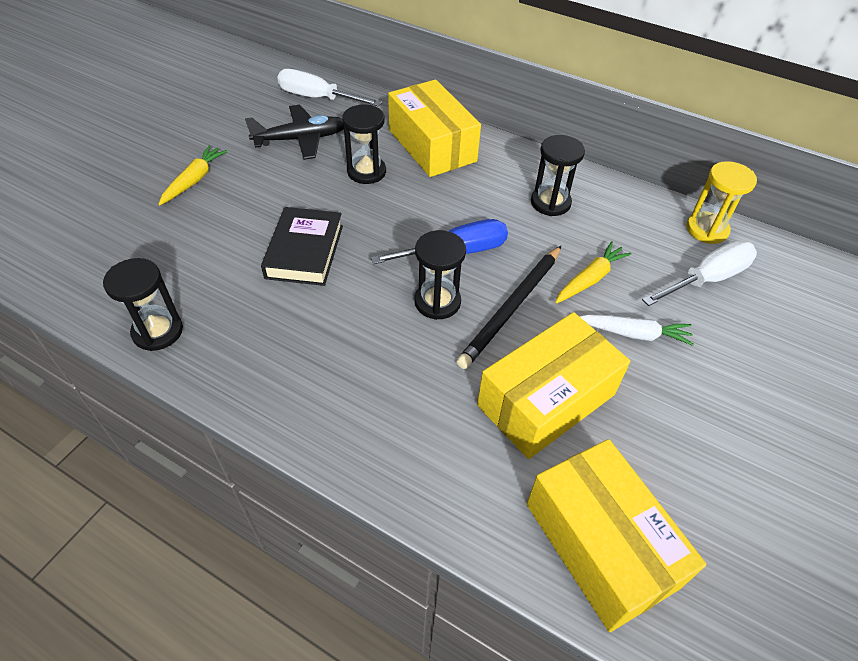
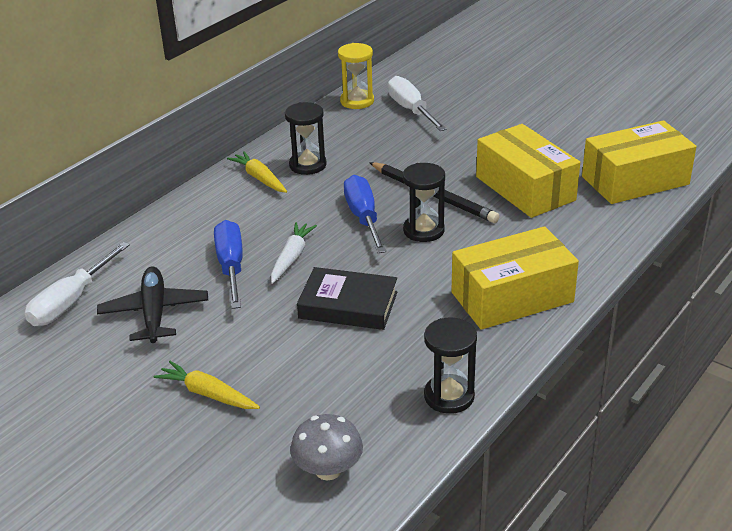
camera: 80 degrees left, 15 degrees down
black hourglass [342,105,386,184] -> blue screwdriver [214,220,243,309]
yellow box [388,80,481,177] -> yellow box moved to [451,226,579,330]
yellow carrot [555,241,632,304] -> yellow carrot moved to [227,151,287,193]
white carrot [579,314,694,346] -> white carrot moved to [271,222,317,284]
none -> grey mushroom [290,414,363,481]

